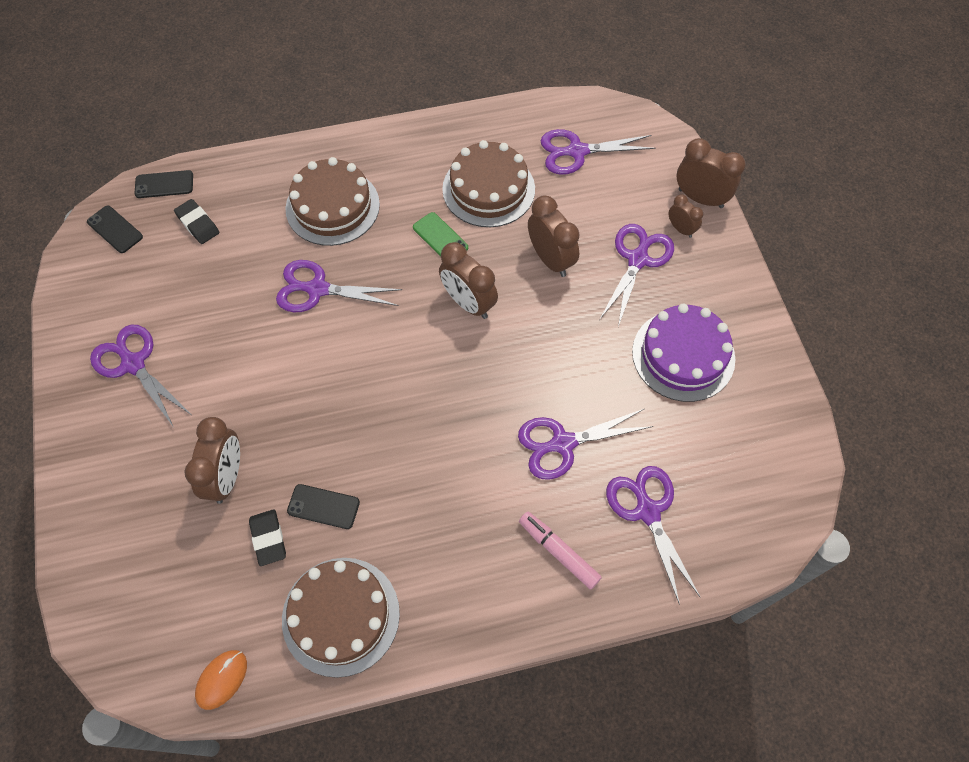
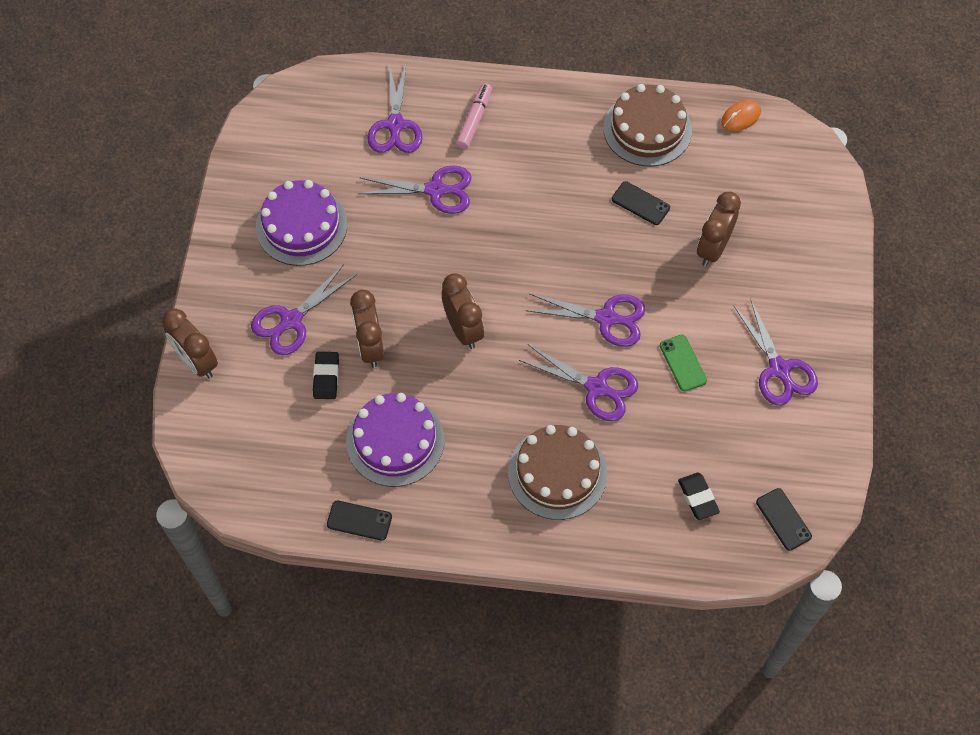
camera: 160 degrees left, 0 degrees up
black phone [134,170,193,198] -> black phone moved to [327,501,392,541]
black eraser [249,509,286,566] -> black eraser moved to [313,352,339,399]
green phone [413,212,468,257] -> green phone moved to [660,335,707,392]
brown cake [442,140,535,227] -> purple cake [346,393,444,487]
pink marker [519,512,602,590] -> pink marker turned 135 degrees counterclockwise [456,83,492,150]
purple scissors [541,129,656,175] -> purple scissors moved to [526,293,646,347]
brown clock [669,194,703,238] -> none

